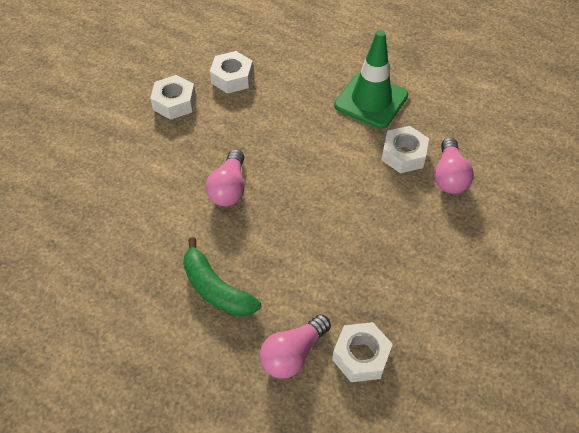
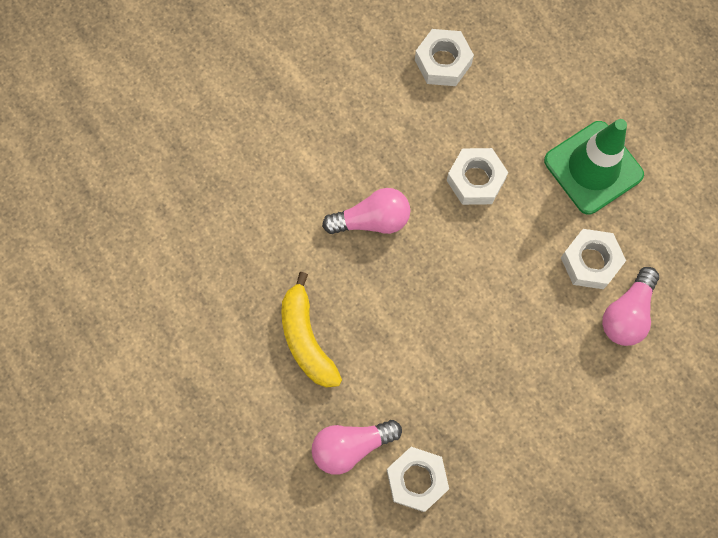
camera: 25 degrees right, 20 degrees up
white nut [150,75,196,120] -> white nut moved to [447,148,508,205]
green banana [183,237,261,317] -> yellow banana [282,272,342,388]
pink light bulb [205,149,244,206] -> pink light bulb turned 135 degrees counterclockwise [322,188,410,234]

